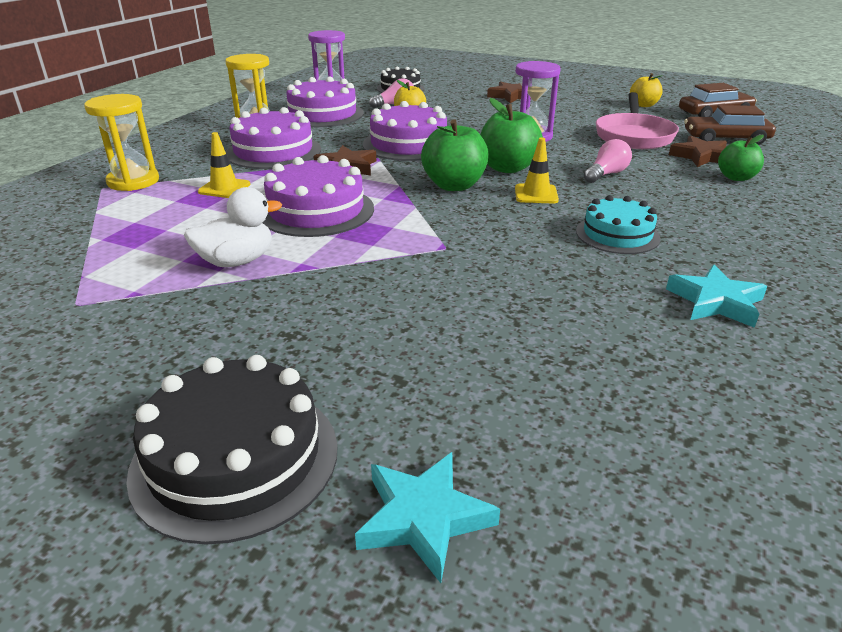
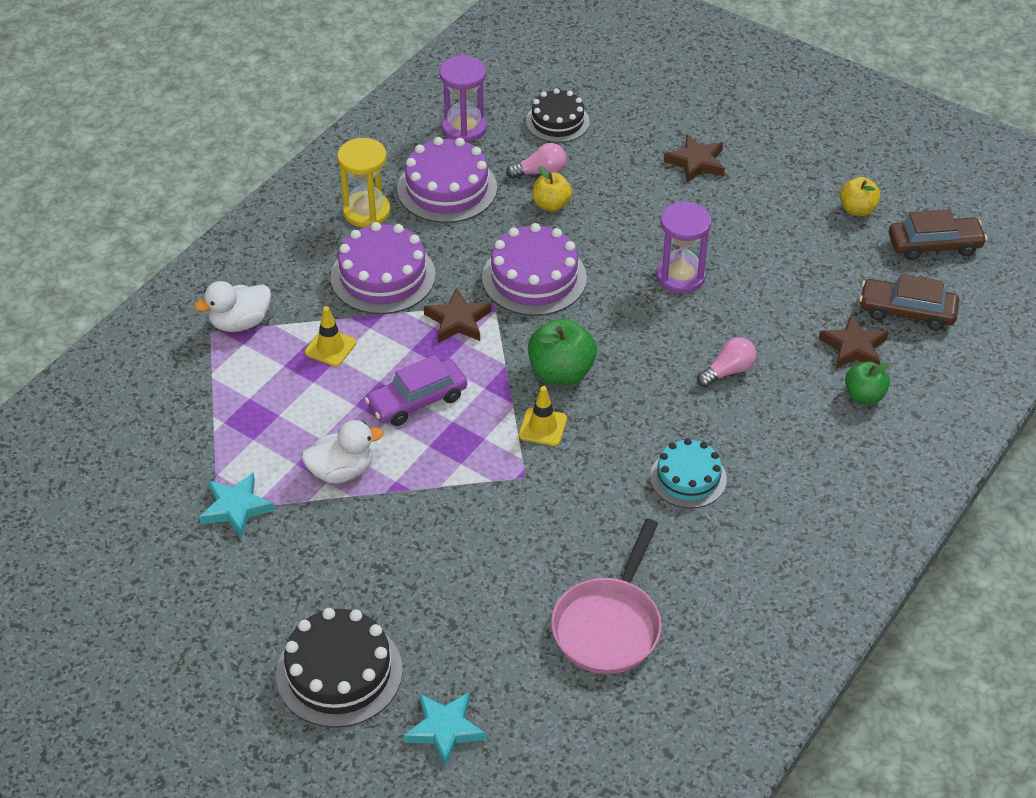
camera: 10 degrees right, 15 degrees up
yellow hourglass [84,94,159,191] -> white duck [194,281,271,332]
purple cake [263,155,374,237] -> purple car [365,355,467,426]
green apple [480,98,543,173] -> none
yellow traffic cone [515,137,559,203] -> yellow traffic cone moved to [519,386,567,446]
pink pan [596,92,679,149] -> pink pan moved to [551,518,662,674]
turquoise star [666,265,767,328] -> turquoise star moved to [199,473,275,539]

